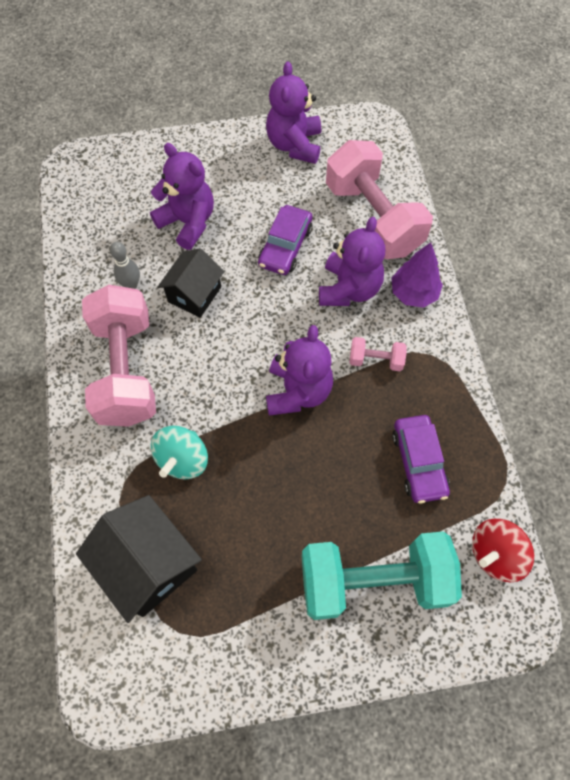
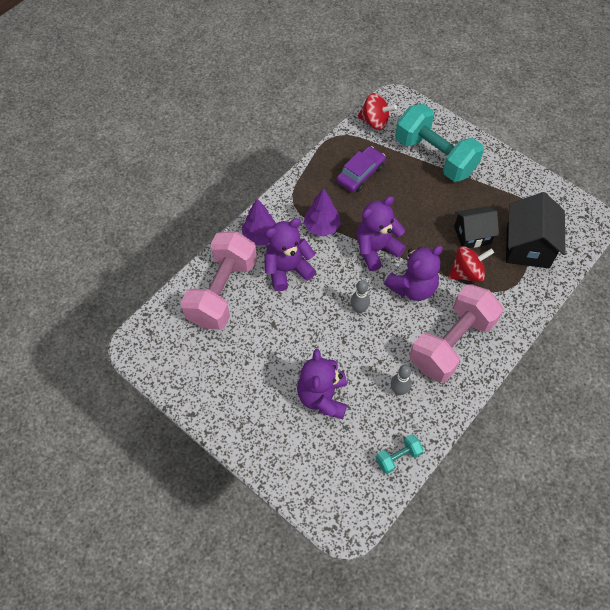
camera: 130 degrees left, 5 degrees down
turquoise spinning top [151,426,208,480] -> red spinning top [448,246,494,282]
black house [158,248,225,318] -> black house moved to [454,206,499,248]
purple car [258,205,313,275] -> none
purple teddy bear [266,61,321,164] -> purple teddy bear moved to [384,246,443,301]
pink dumbbell [349,337,407,371] -> purple tree [303,188,341,236]
none -> grey bowling pin [350,280,370,314]
none -> turquoise dumbbell [376,434,423,474]

